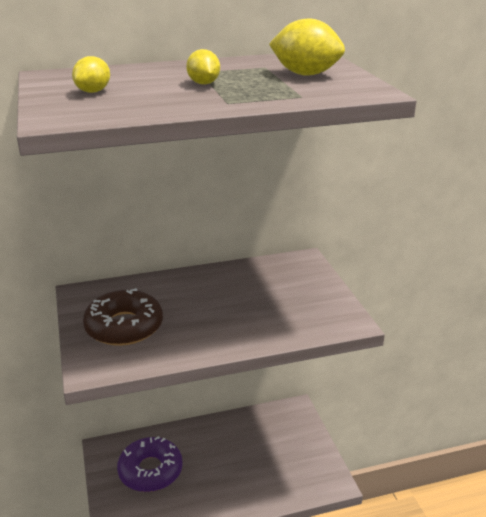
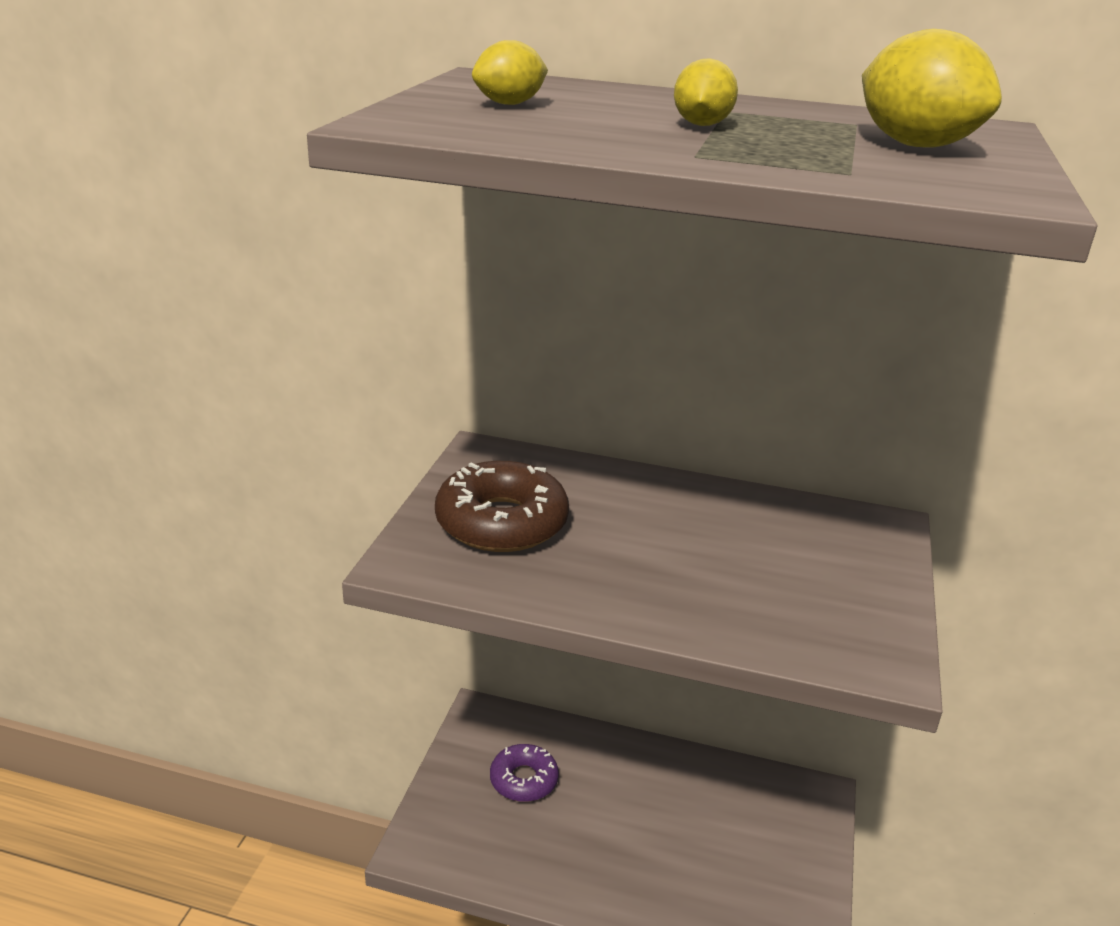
camera: 30 degrees right, 0 degrees up
purple donut [117,436,183,492] -> purple donut [490,744,559,802], size x0.63

